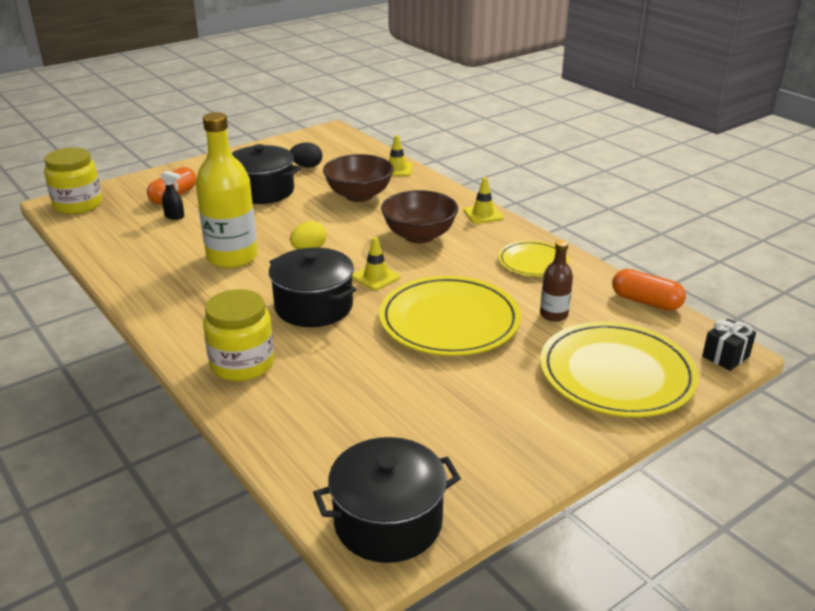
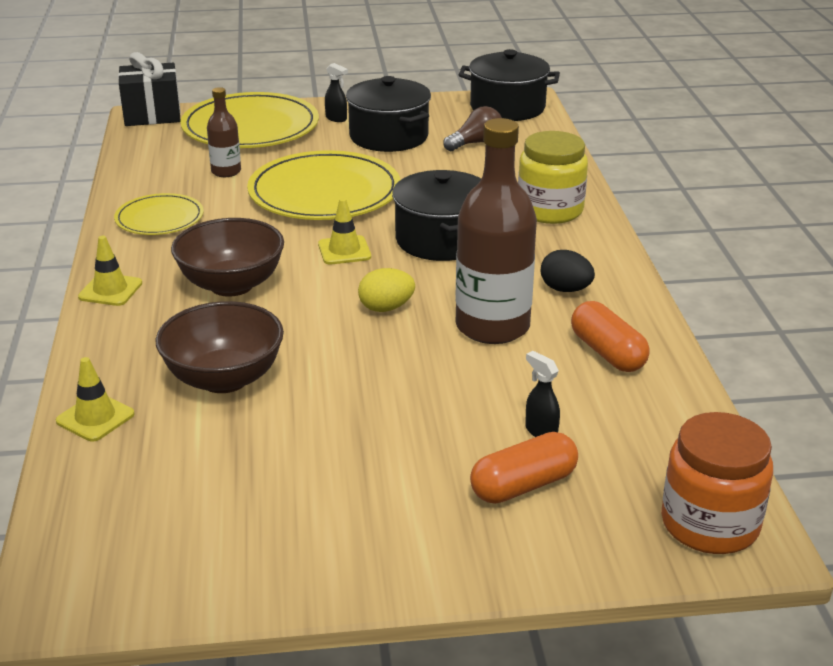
camera: 150 degrees left, 0 degrees up
yellow jar [44,147,102,214] -> orange jar [661,412,773,554]
yellow bottle [196,112,258,268] -> brown bottle [455,118,537,344]
black pot [232,144,301,204] -> black pot moved to [346,76,431,152]
black egg [290,142,322,168] -> black egg moved to [541,250,595,292]
orange capsule [612,269,686,311] -> orange capsule moved to [571,301,650,372]
black gift [702,319,756,371] -> black gift [118,52,181,126], size x1.65
none -> black spray bottle [325,63,348,122]
none -> brown light bulb [443,106,502,151]

